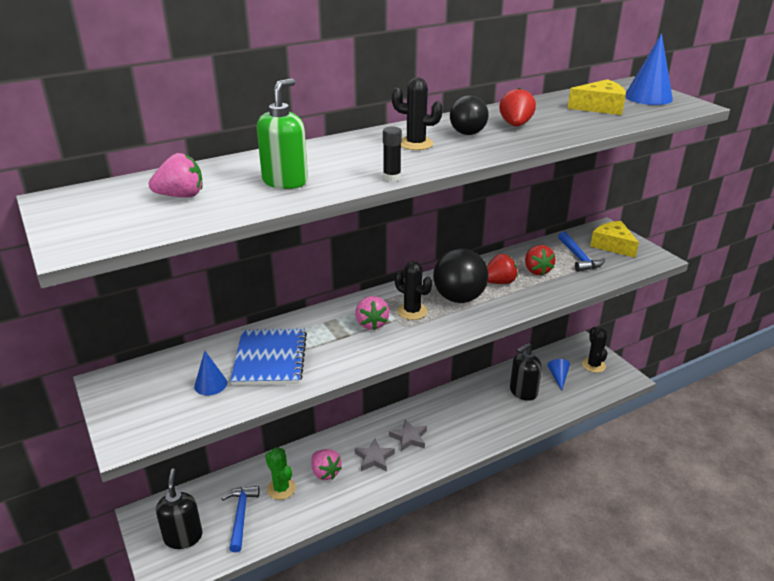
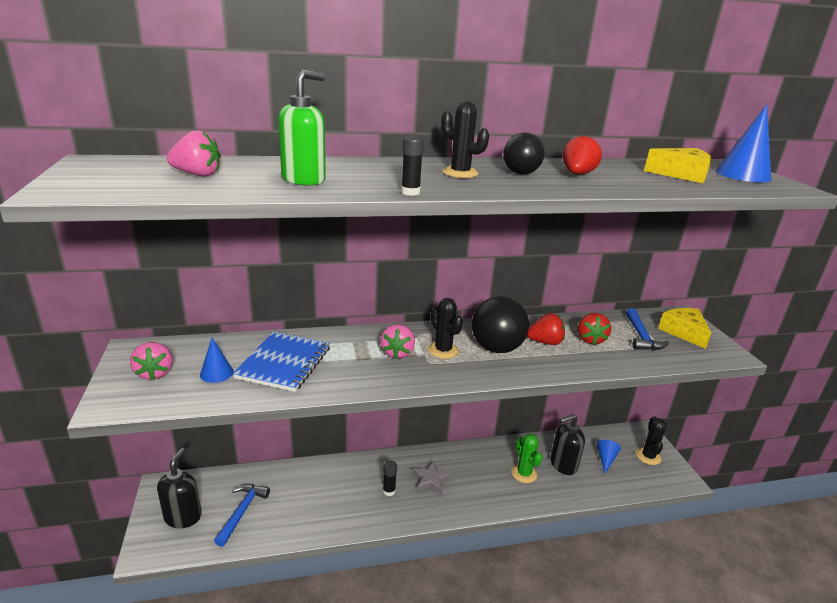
camera: 15 degrees right, 5 degrees down
green cactus [265,447,296,500] -> green cactus moved to [511,434,542,483]
pink strawberry [311,449,342,480] -> pink strawberry moved to [130,342,173,380]
grey star [355,439,395,471] -> black glue stick [383,460,397,496]

